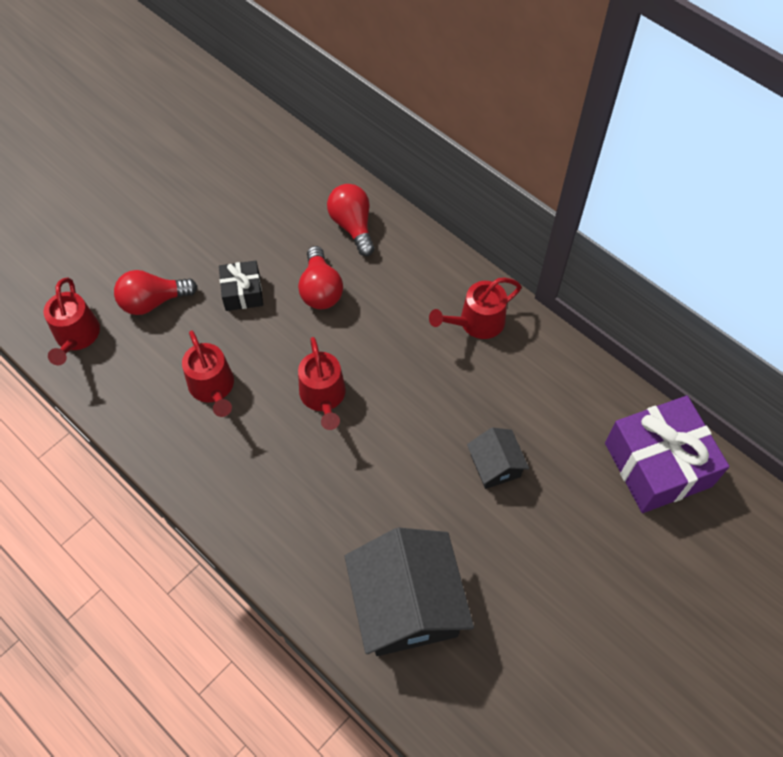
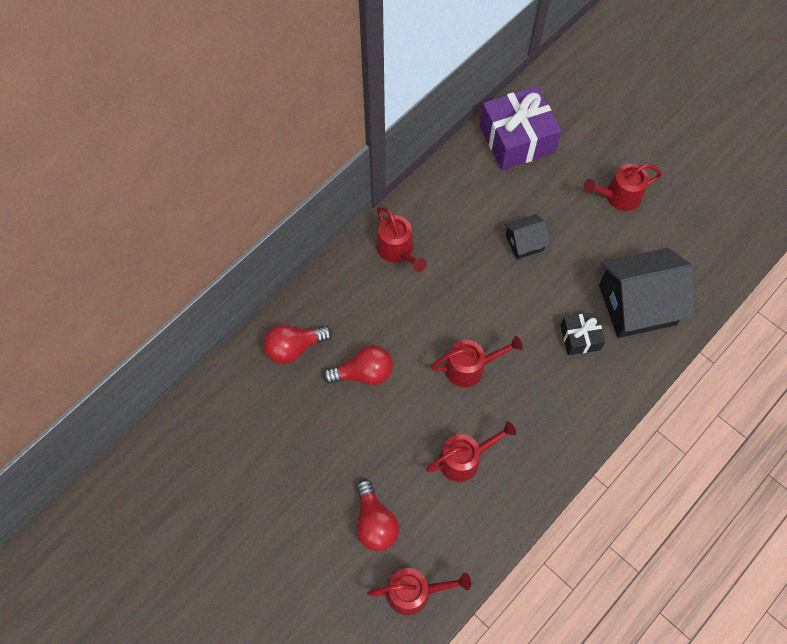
camera: 90 degrees left, 5 degrees up
black gift [219,261,263,311] -> black gift moved to [560,312,605,355]
none -> red watering can [583,164,662,211]

